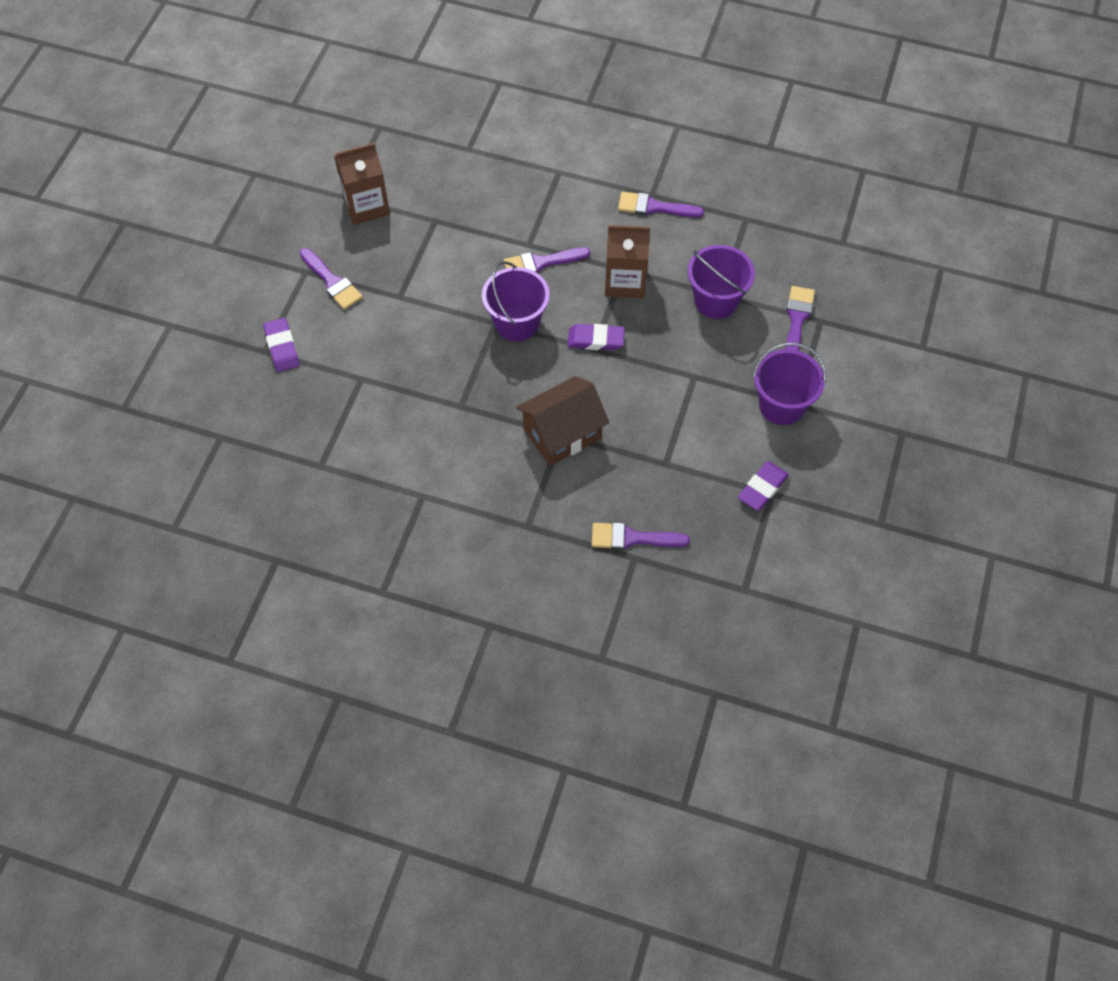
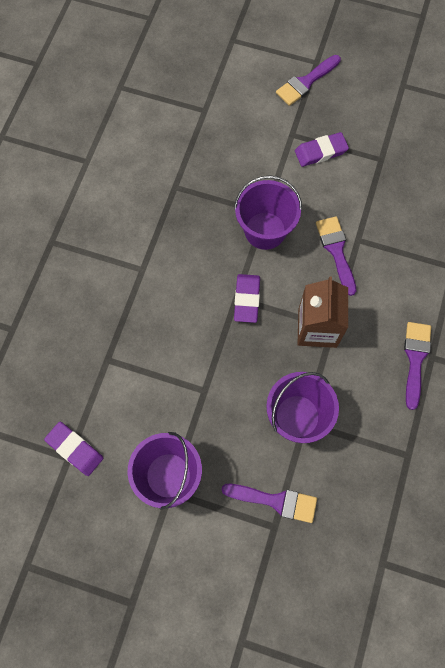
camera: 90 degrees right, 10 degrees up
purple eraser [263,318,300,372] -> purple eraser moved to [295,132,349,167]
brown carton [334,143,390,225] -> none
brown house [516,376,609,466] -> none
purple brush [592,522,690,550] -> none

